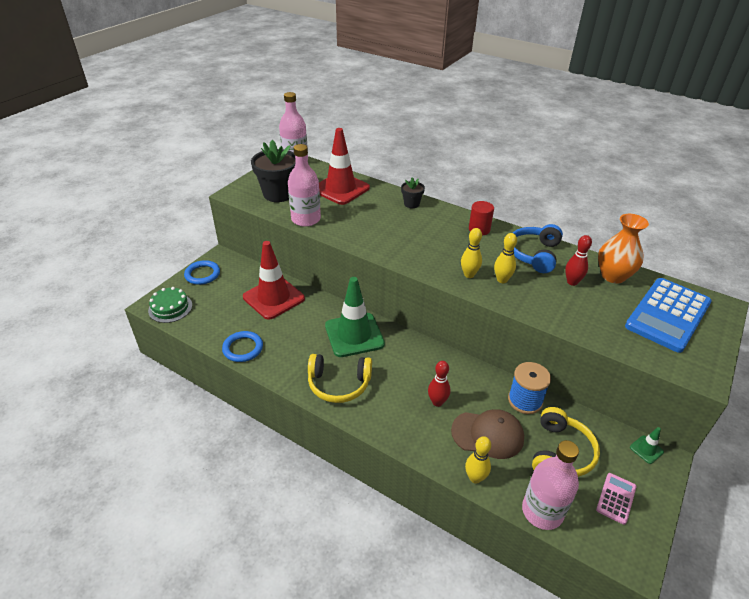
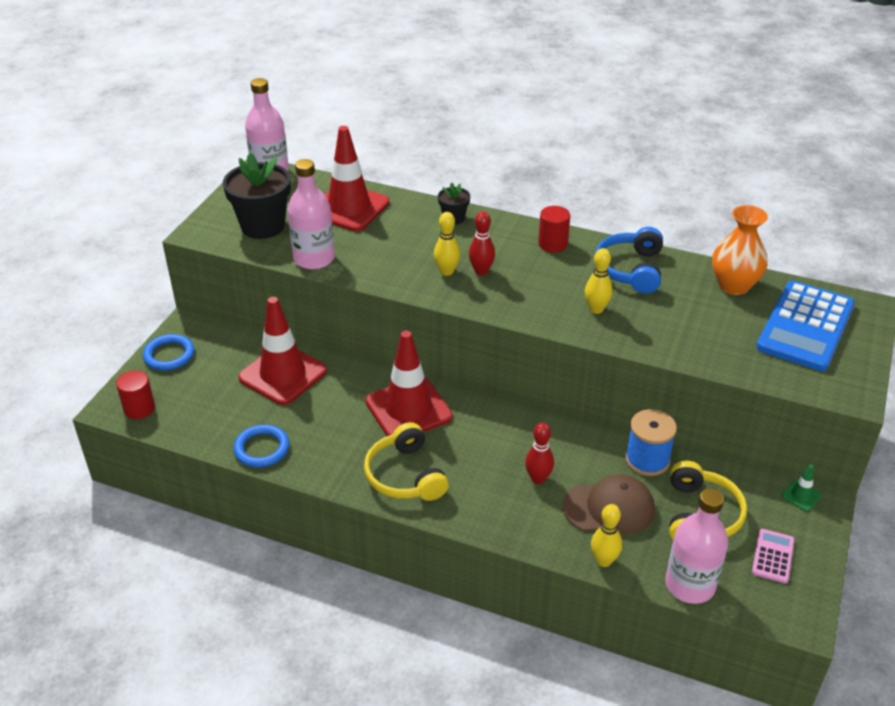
camera: 10 degrees left, 0 degrees up
green cake [148,287,192,323] -> red cylinder [116,370,155,419]
yellow headphones [308,354,372,403] -> yellow headphones turned 75 degrees clockwise [364,422,449,501]
green traffic cone [325,277,385,357] -> red traffic cone [365,331,452,436]
yellow bowling pin [461,228,482,278] -> yellow bowling pin moved to [434,212,460,276]
red bowling pin [565,235,592,286] -> red bowling pin moved to [469,211,495,275]

